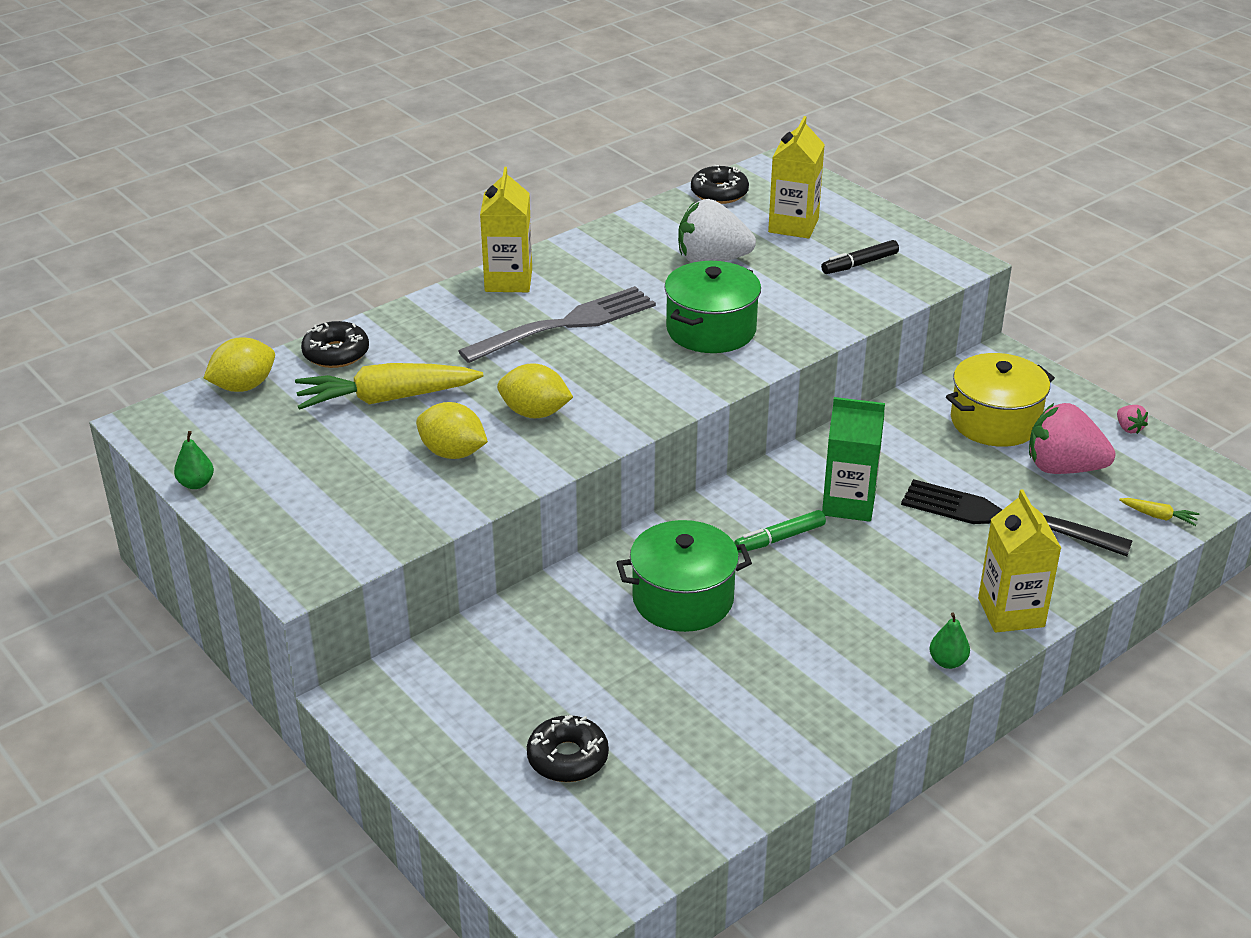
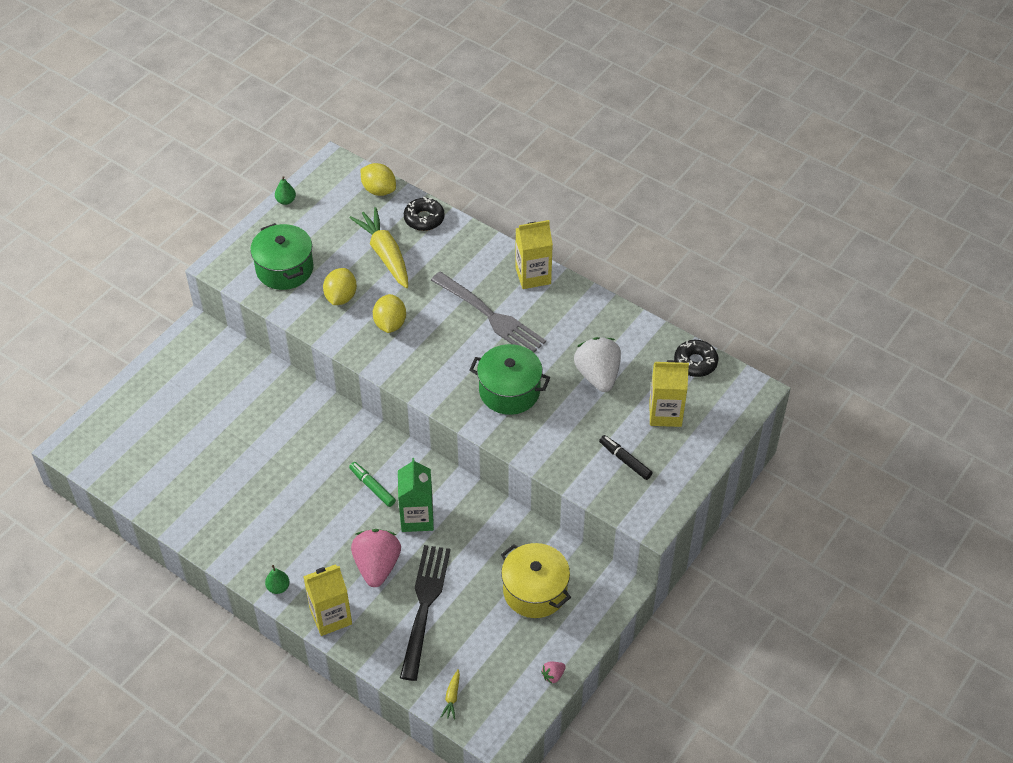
camera: 75 degrees right, 15 degrees up
black donut [527,715,609,782] -> none
green pot [616,520,752,632] -> green pot moved to [250,223,314,290]
pink strawberry [1029,403,1115,474] -> pink strawberry moved to [351,529,401,587]

